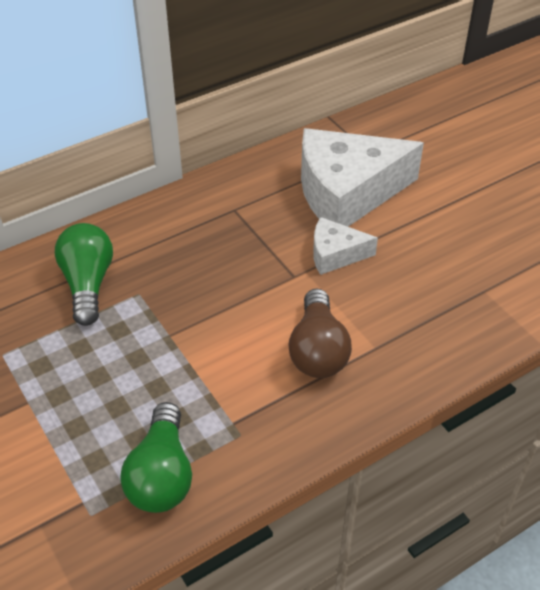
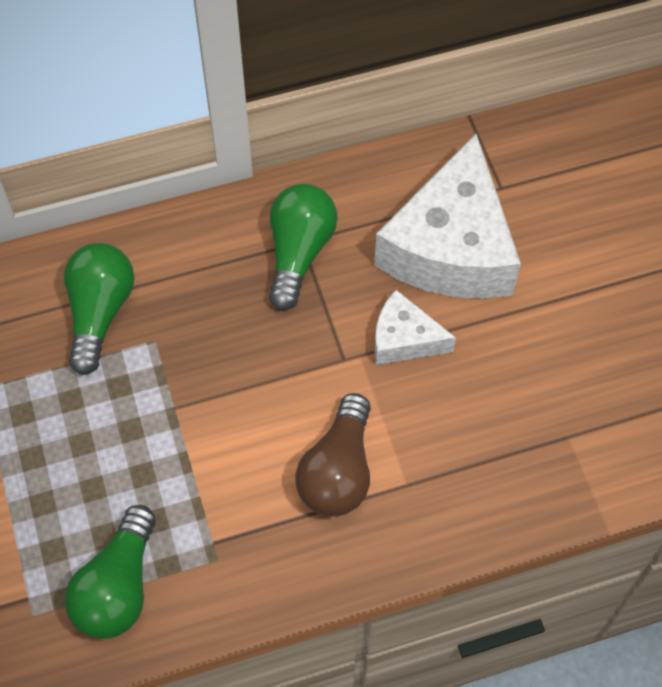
camera: 15 degrees right, 15 degrees up
white cheese [301,128,424,227] -> white cheese turned 75 degrees counterclockwise [374,134,521,299]
none -> green light bulb [269,184,338,310]

